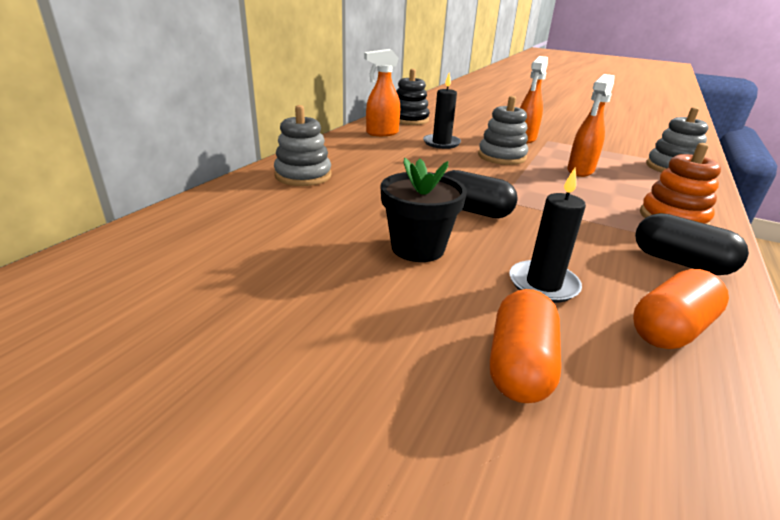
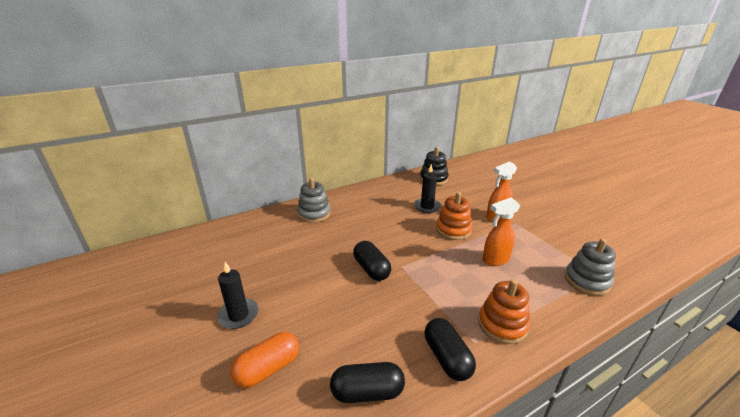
camera: 35 degrees right, 0 degrees up
orange spray bottle [364,49,400,136] -> none
black flower pot [381,158,467,262] -> none
grey stacking toy [478,96,528,165] -> orange stacking toy [436,192,472,240]
black candle [510,168,586,303] -> black candle moved to [217,262,259,329]
orange capsule [633,269,729,349] -> black capsule [330,362,405,403]

